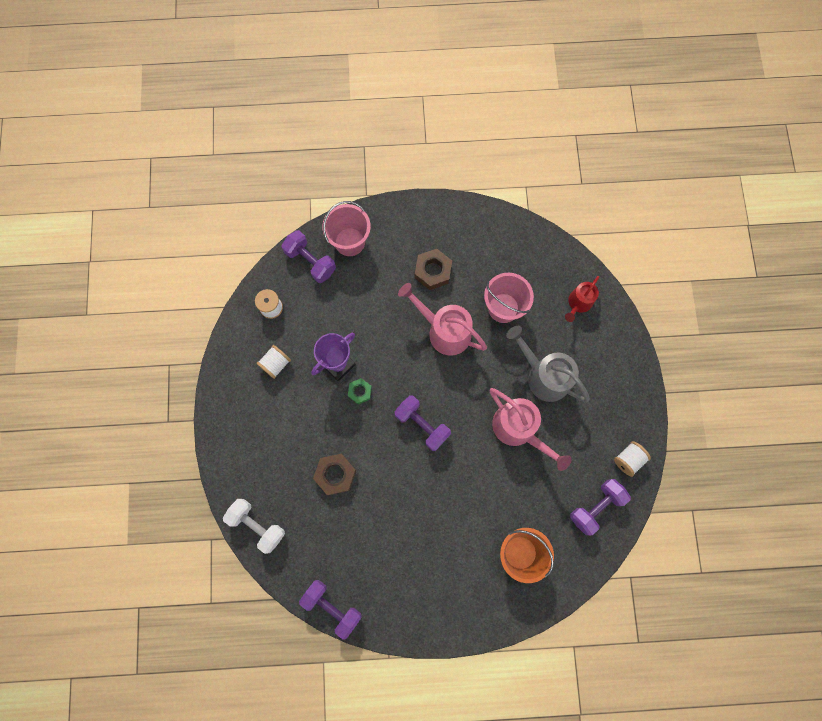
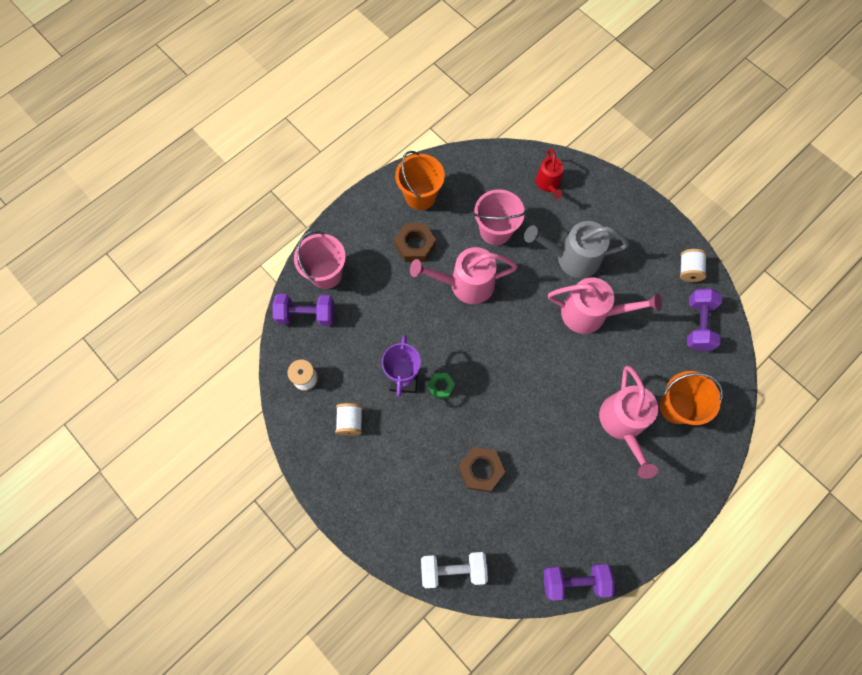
camera: 40 degrees left, 5 degrees down
purple dumbbell [394,395,451,451] -> none
none -> orange bucket [395,151,445,210]
none -> pink watering can [599,365,658,479]

